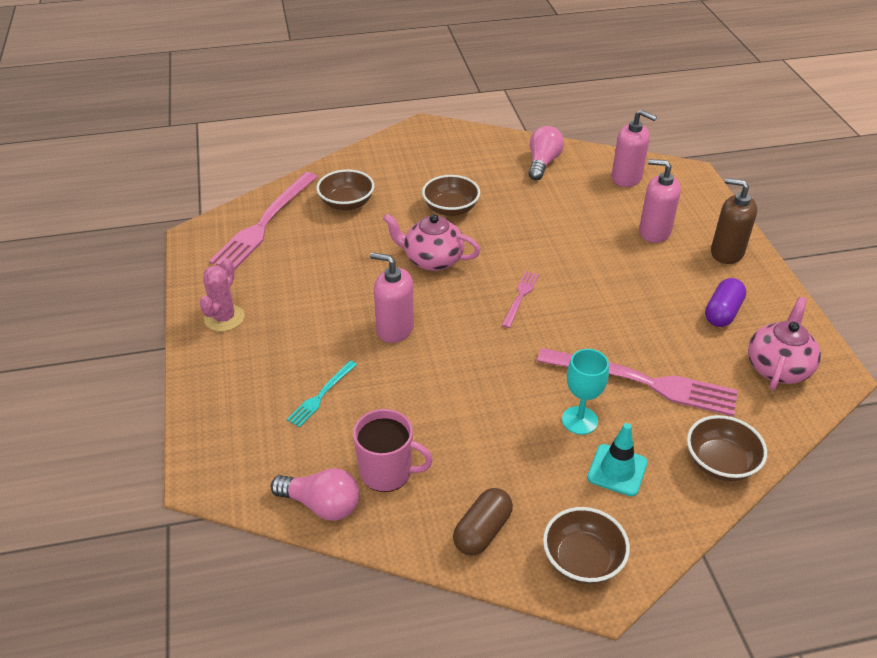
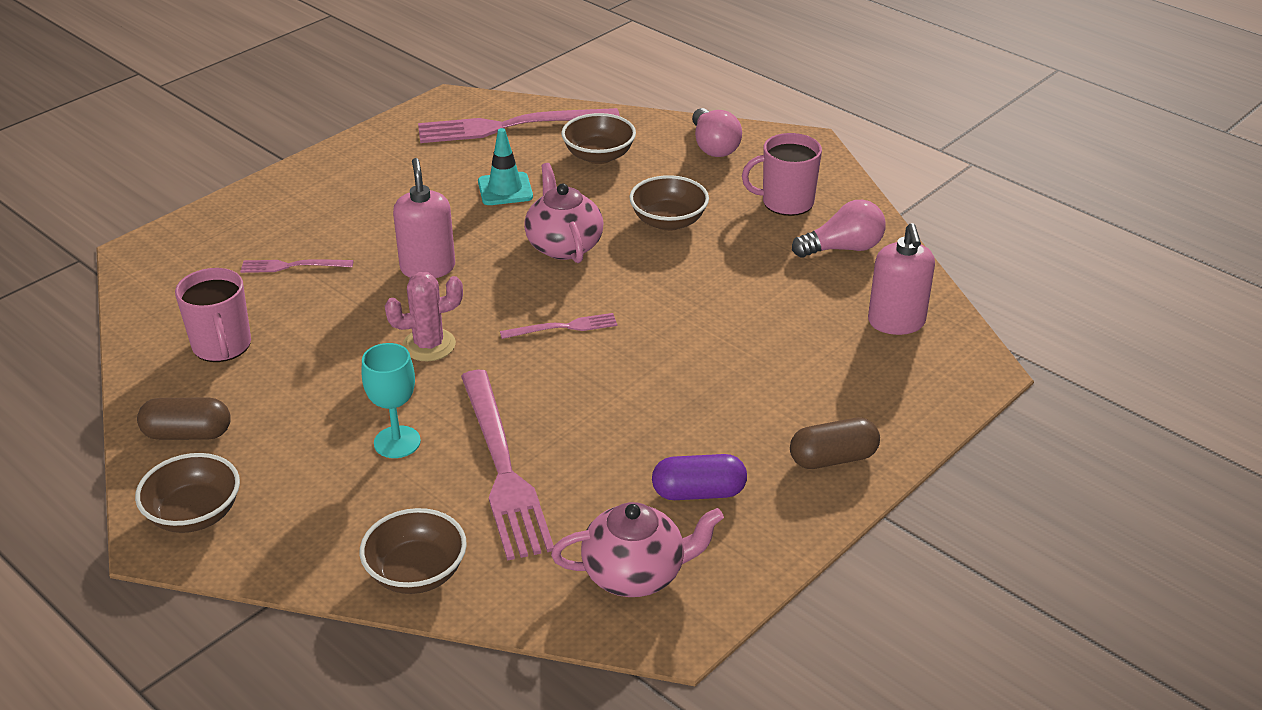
camera: 55 degrees right, 5 degrees down
pink cactus [200,258,244,332] -> pink cactus moved to [385,272,463,361]
pink light bulb [271,468,359,521] -> pink light bulb moved to [692,108,742,157]
turquoise fork [287,361,357,427] -> pink fork [240,259,353,273]
turquoise traffic cone [587,423,648,496] -> turquoise traffic cone moved to [478,128,533,205]
pink soap dispenser [639,159,681,243] -> none
brown soap dispenser [711,178,757,264] -> brown capsule [790,418,880,469]
none -> pink mug [742,133,822,216]

